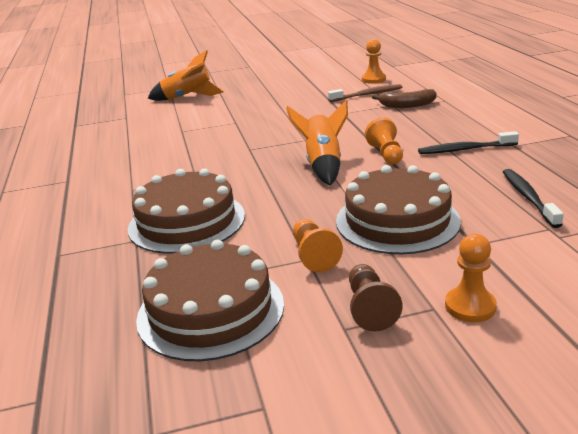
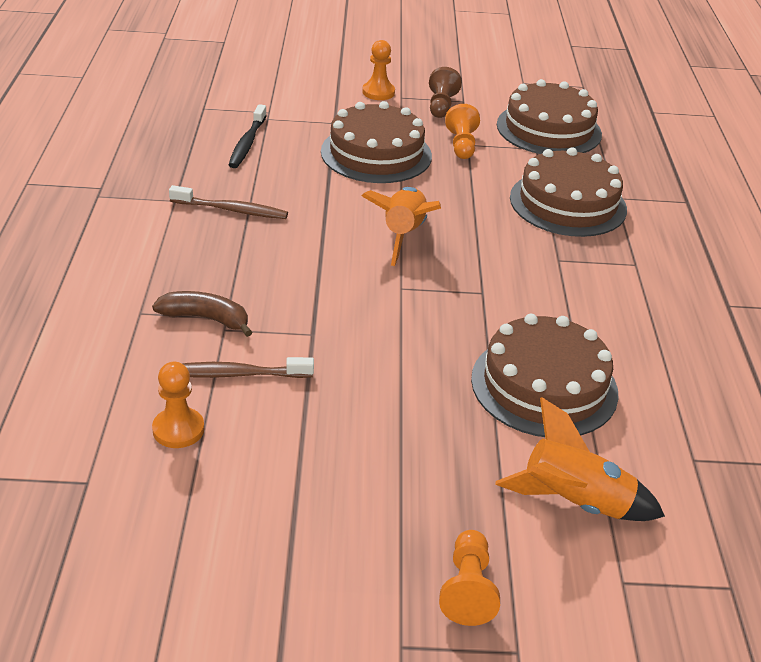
camera: 170 degrees left, 10 degrees up
orange pawn [365,117,403,164] -> orange pawn moved to [439,530,500,626]
black toothbrush [418,131,519,154] -> brown toothbrush [169,185,288,219]
none -> brown cake [471,314,619,437]

